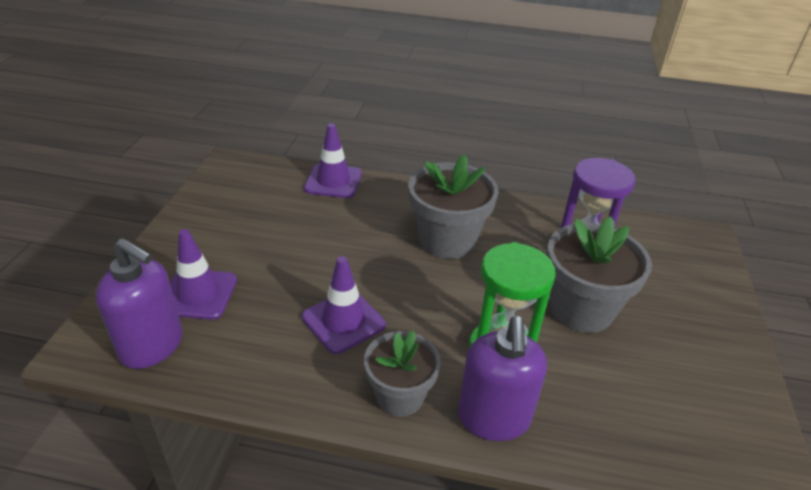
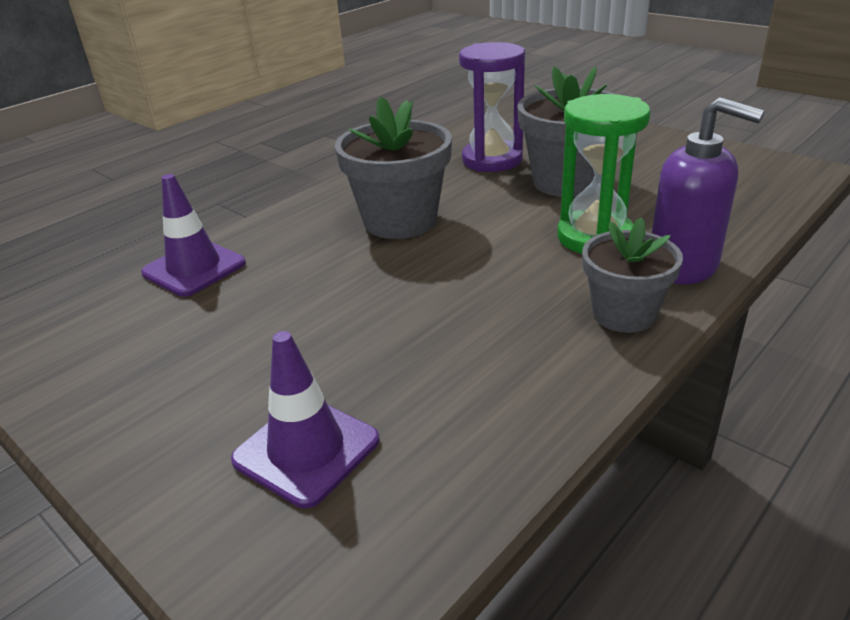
camera: 55 degrees left, 5 degrees down
purple soap dispenser [95,238,183,369] -> none
purple traffic cone [302,256,386,354] -> none

